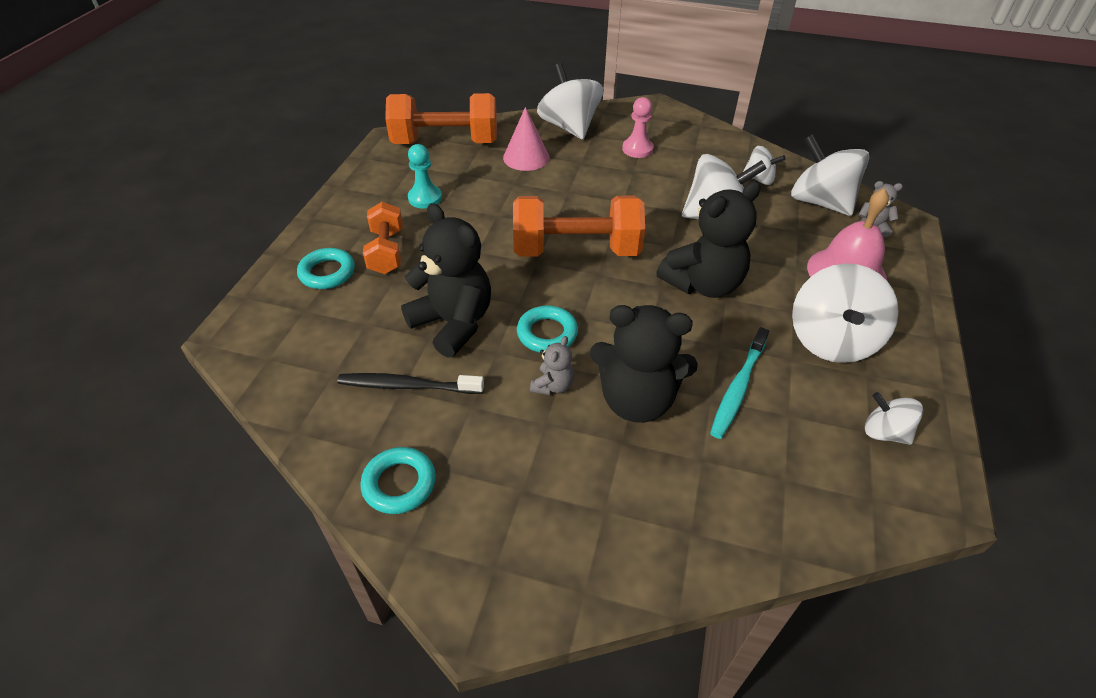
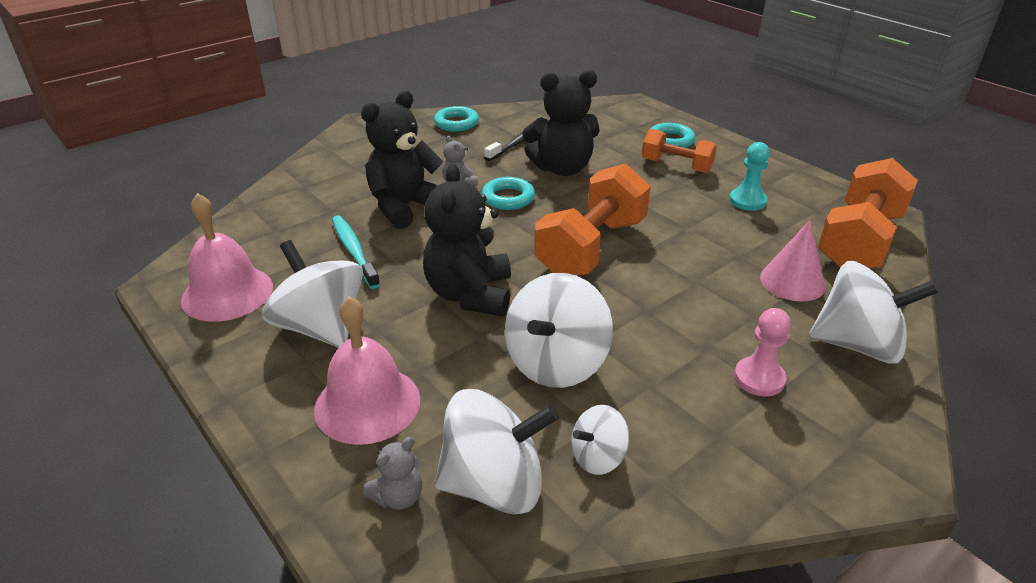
camera: 125 degrees right, 10 degrees down
white spinning top [865,392,923,445] -> pink bell [181,193,273,322]

